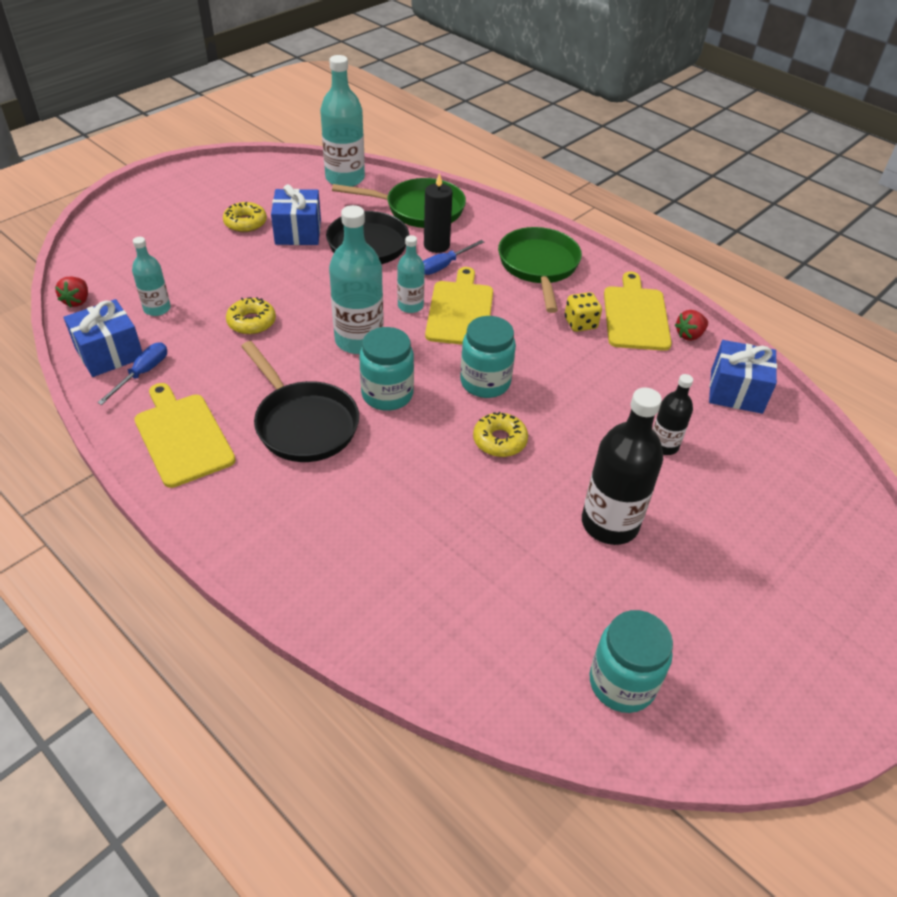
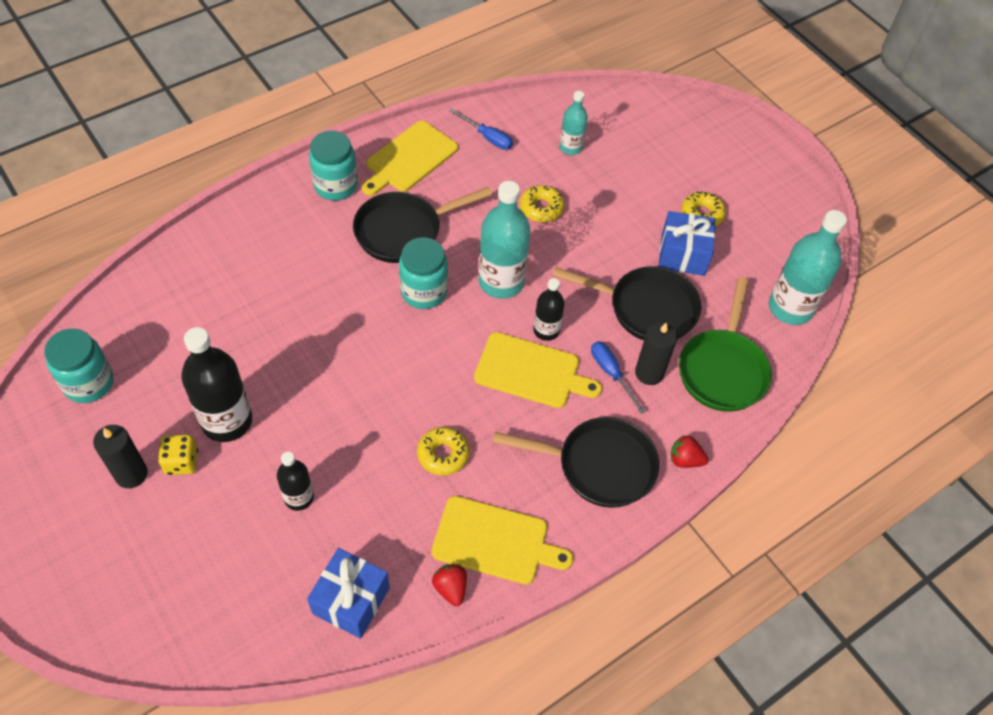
camera: 100 degrees right, 10 degrees up
red strawberry [55,277,88,307] -> red strawberry moved to [671,435,709,468]
blue gift [63,299,142,377] -> none
yellow cutting board [134,383,236,488] -> yellow cutting board turned 150 degrees clockwise [362,121,458,196]
turquoise bottle [397,235,425,313] -> black bottle [533,278,565,341]
turquoise jar [460,316,516,398] -> turquoise jar moved to [309,131,358,201]
yellow donut [473,412,528,457] -> yellow donut moved to [417,427,469,476]
green pan [498,227,582,313] -> black pan [493,417,659,508]
yellow dice [565,292,602,332] -> yellow dice moved to [158,435,198,475]
none -> black candle [93,425,148,488]

